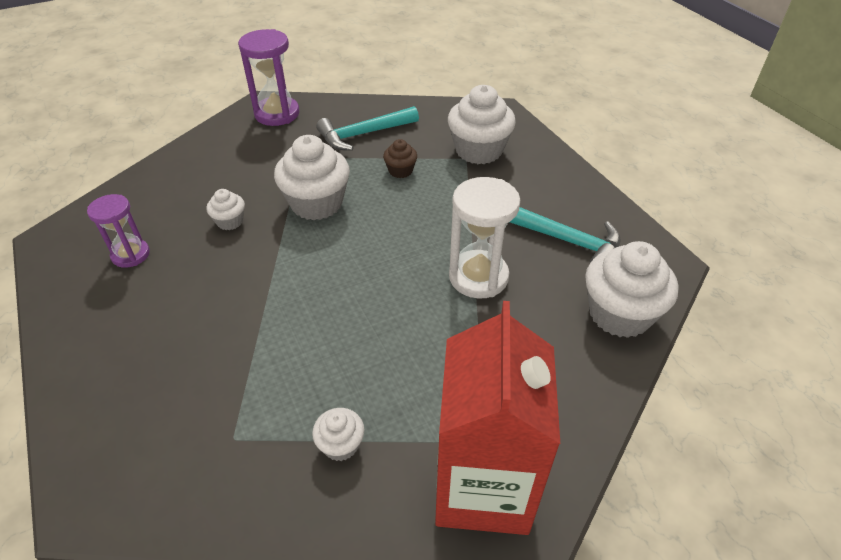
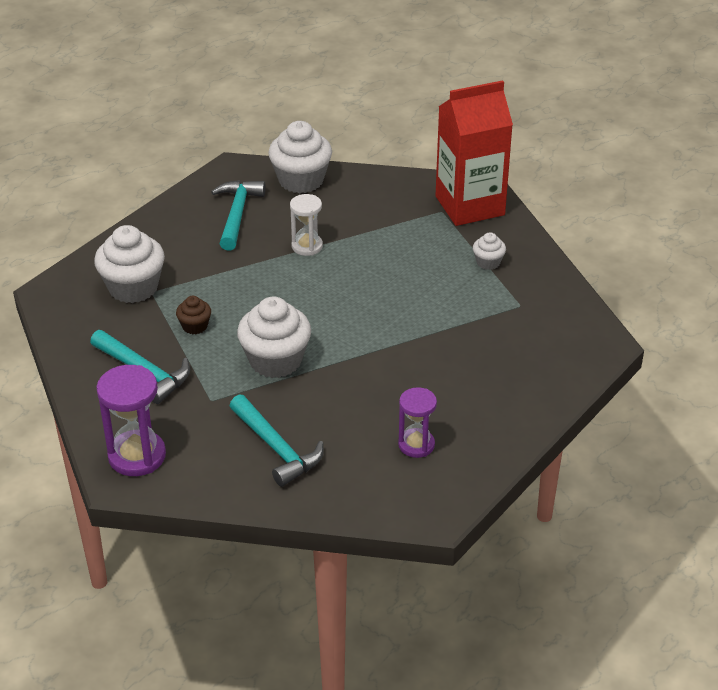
camera: 115 degrees left, 5 degrees down
white cupcake [207,189,245,230] -> none
white hourglass [449,177,520,299] -> white hourglass [290,194,323,256], size x0.64
none -> turquoise hammer [229,394,324,487]

